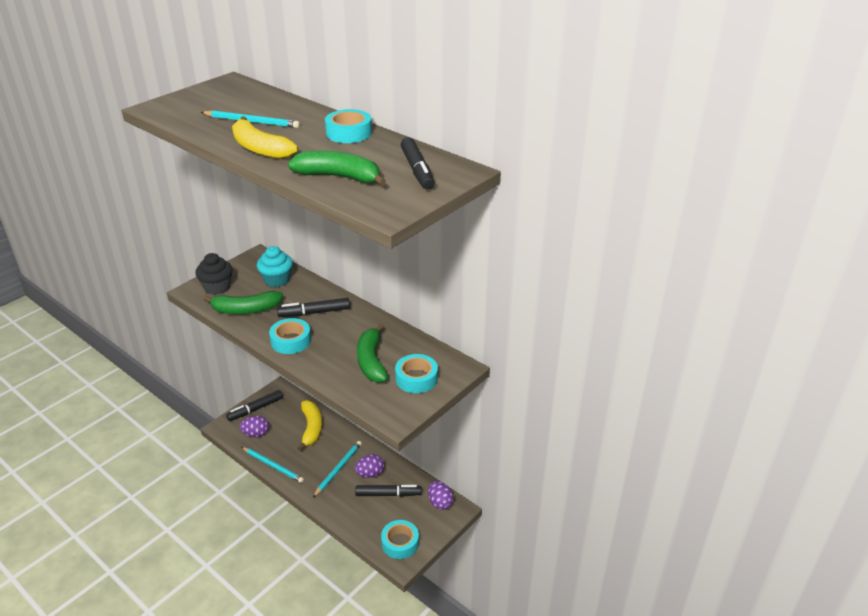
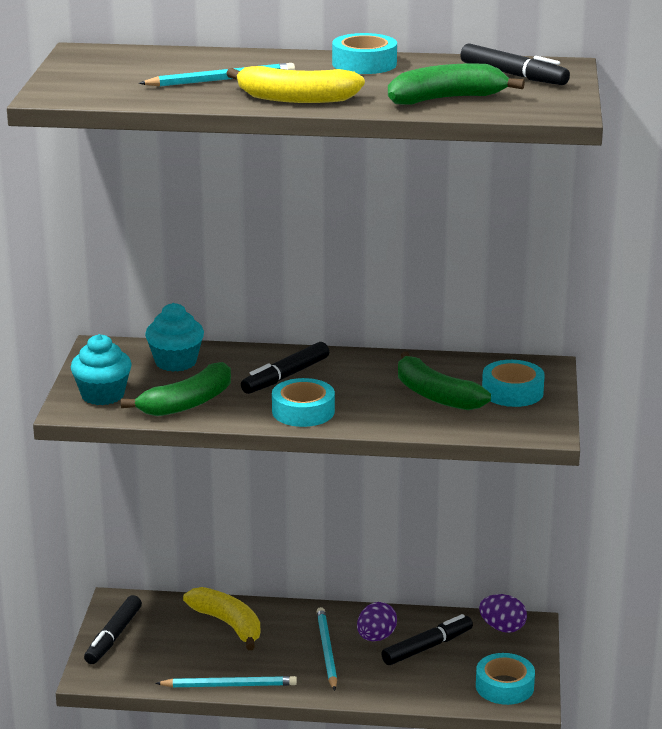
camera: 35 degrees left, 10 degrees down
black cupcake [195,253,233,295] -> turquoise cupcake [71,334,132,405]
purple egg [240,416,269,437] -> none

